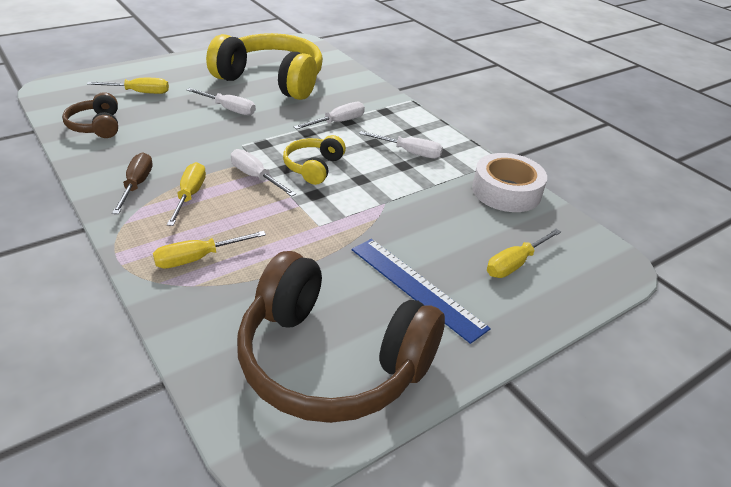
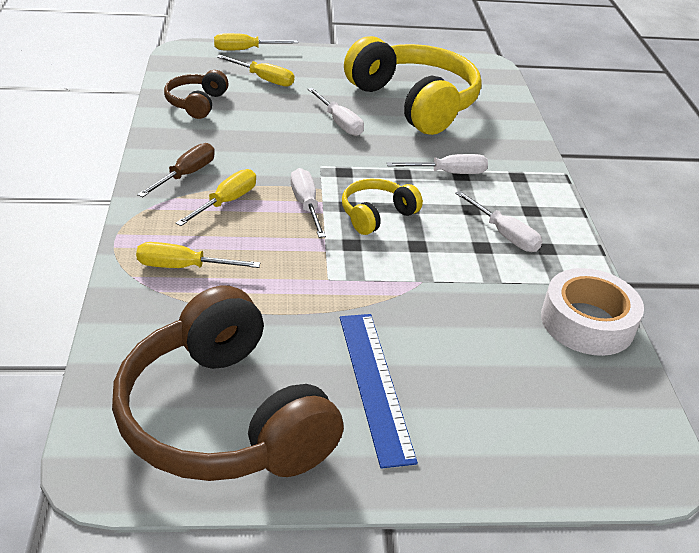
camera: 30 degrees right, 0 degrees up
yellow screwdriver [487,229,561,278] -> yellow screwdriver moved to [214,33,298,51]

